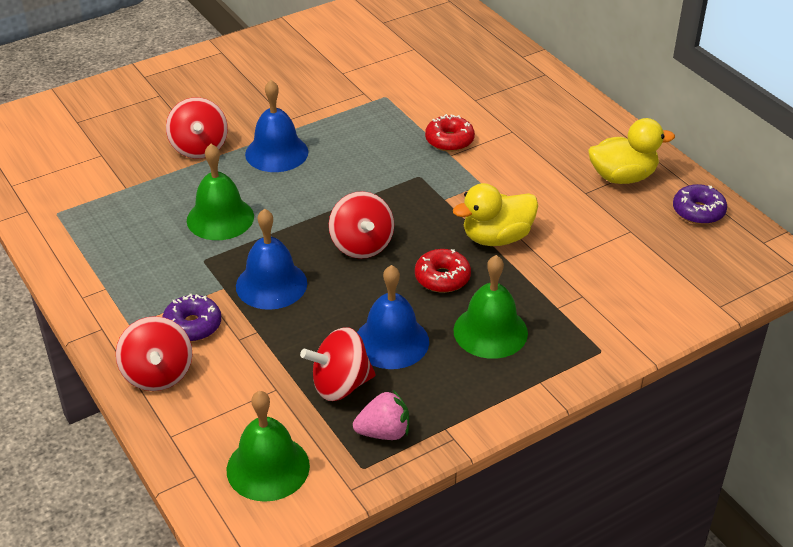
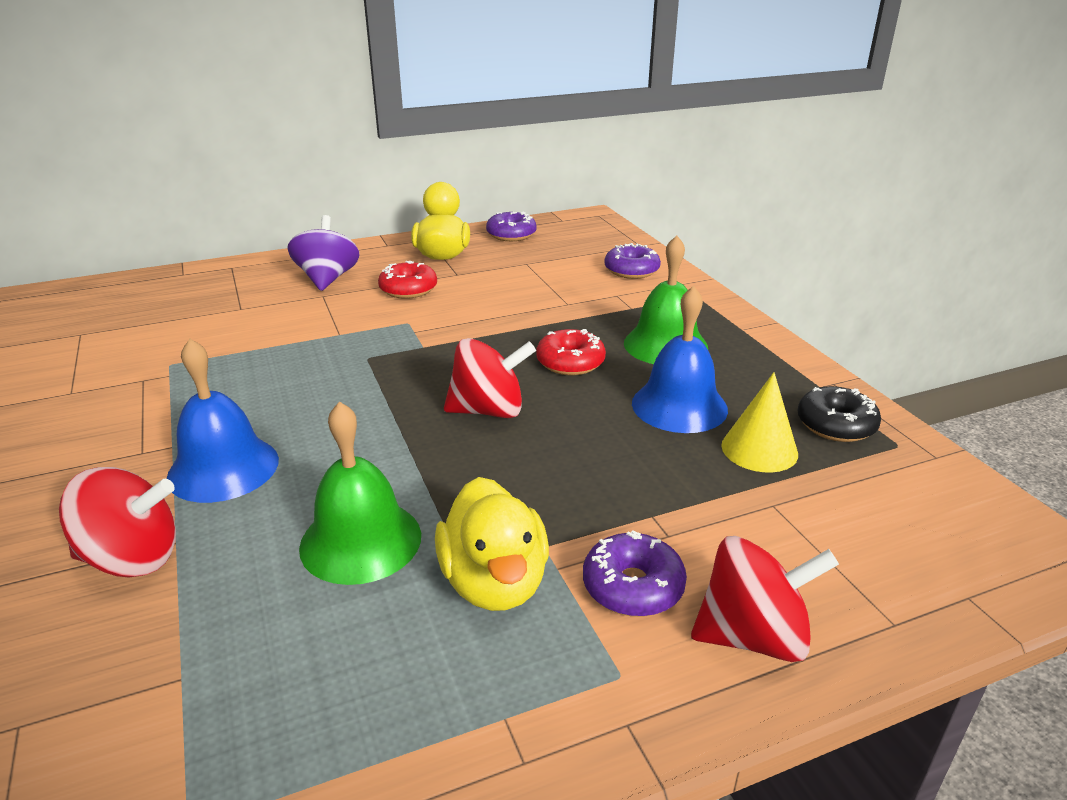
camera: 80 degrees left, 10 degrees down
green bell [227,391,310,502] -> none
blue bell [236,209,307,310] -> none
red spinning top [300,327,376,401] -> yellow cone [721,372,798,473]
pink strawberry [353,390,409,440] -> black donut [798,386,881,442]
red donut [425,114,475,152] -> red donut moved to [378,261,437,299]
yellow duck [453,183,538,246] -> yellow duck moved to [435,477,549,611]
none -> purple spinning top [287,215,360,291]
none -> purple donut [605,243,661,279]

